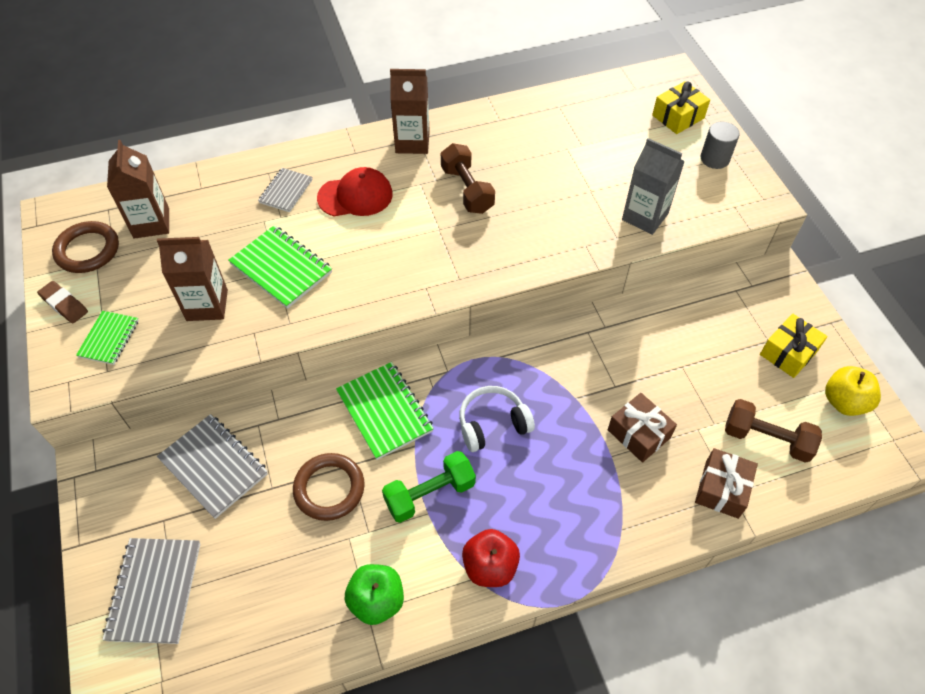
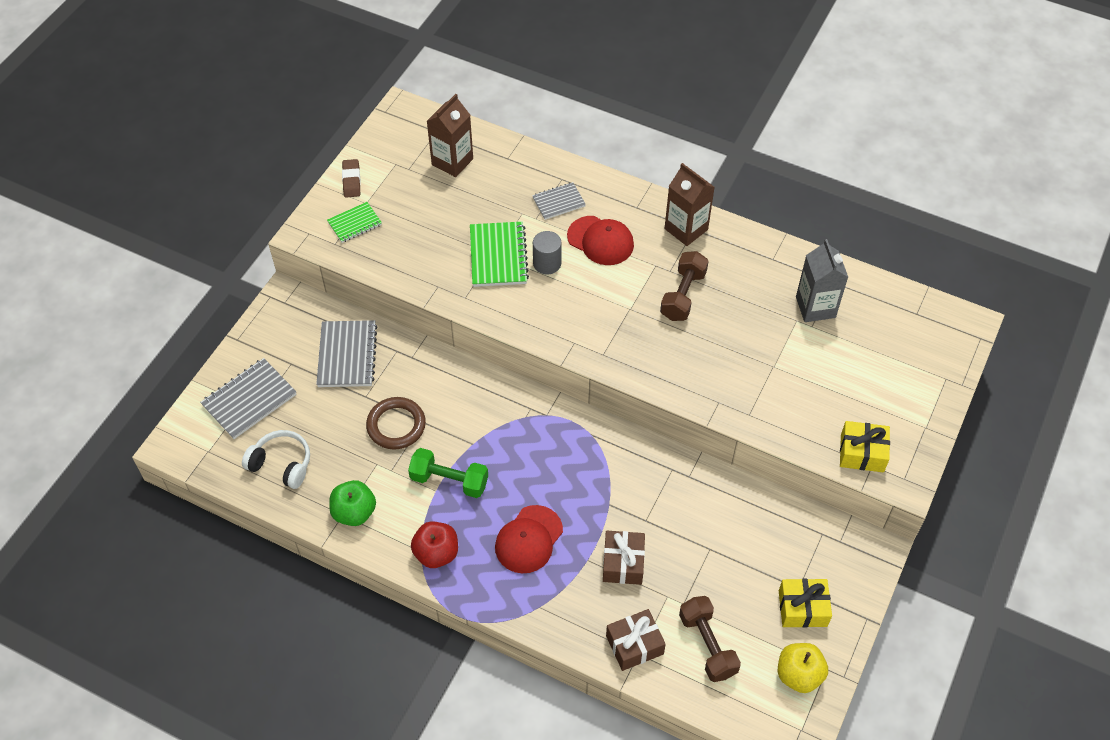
camera: 45 degrees right, 0 degrees up
brown ring [52,221,119,273] -> none
brown carton [157,237,228,321] -> none
green notebook [336,362,434,460] -> none
white headphones [459,386,535,452] -> white headphones moved to [242,430,310,489]
grey carton [622,138,685,235] -> grey carton moved to [796,239,848,322]
yellow gift [652,81,710,134] -> yellow gift moved to [840,421,890,472]
grey cylinder [701,122,740,169] -> grey cylinder moved to [533,231,562,275]
none -> red cap [495,505,563,573]

